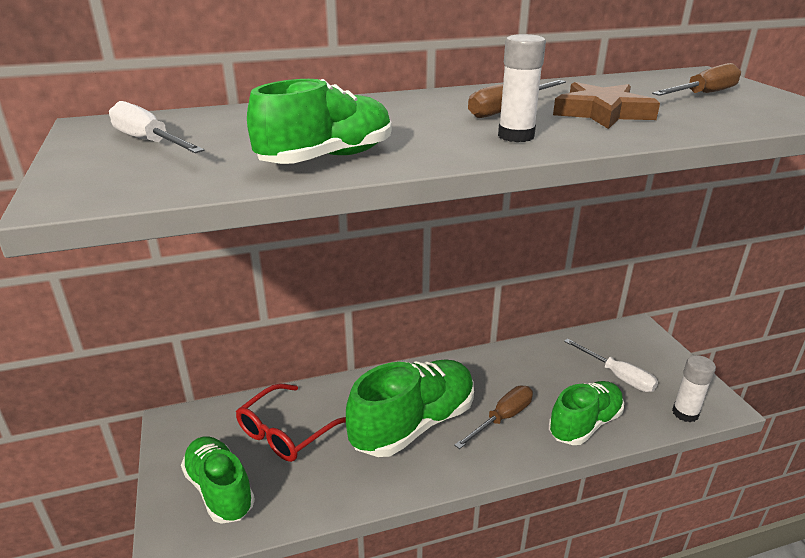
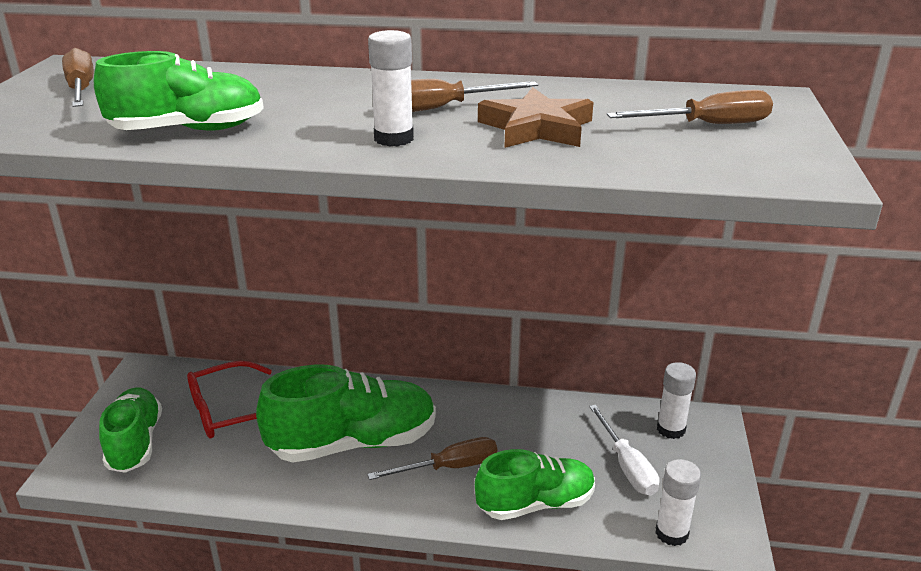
camera: 25 degrees right, 0 degrees up
white screwdriver [109,101,204,153] -> brown screwdriver [62,48,94,107]
none -> white glue stick [657,362,696,439]

